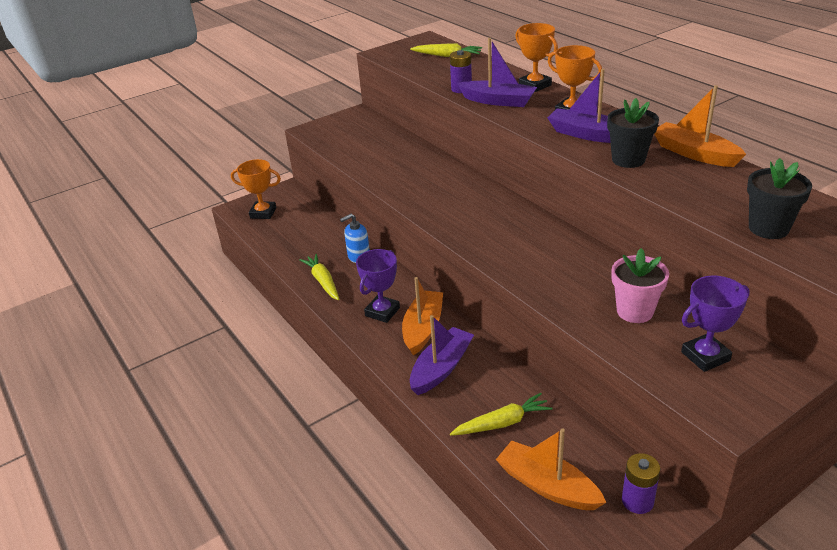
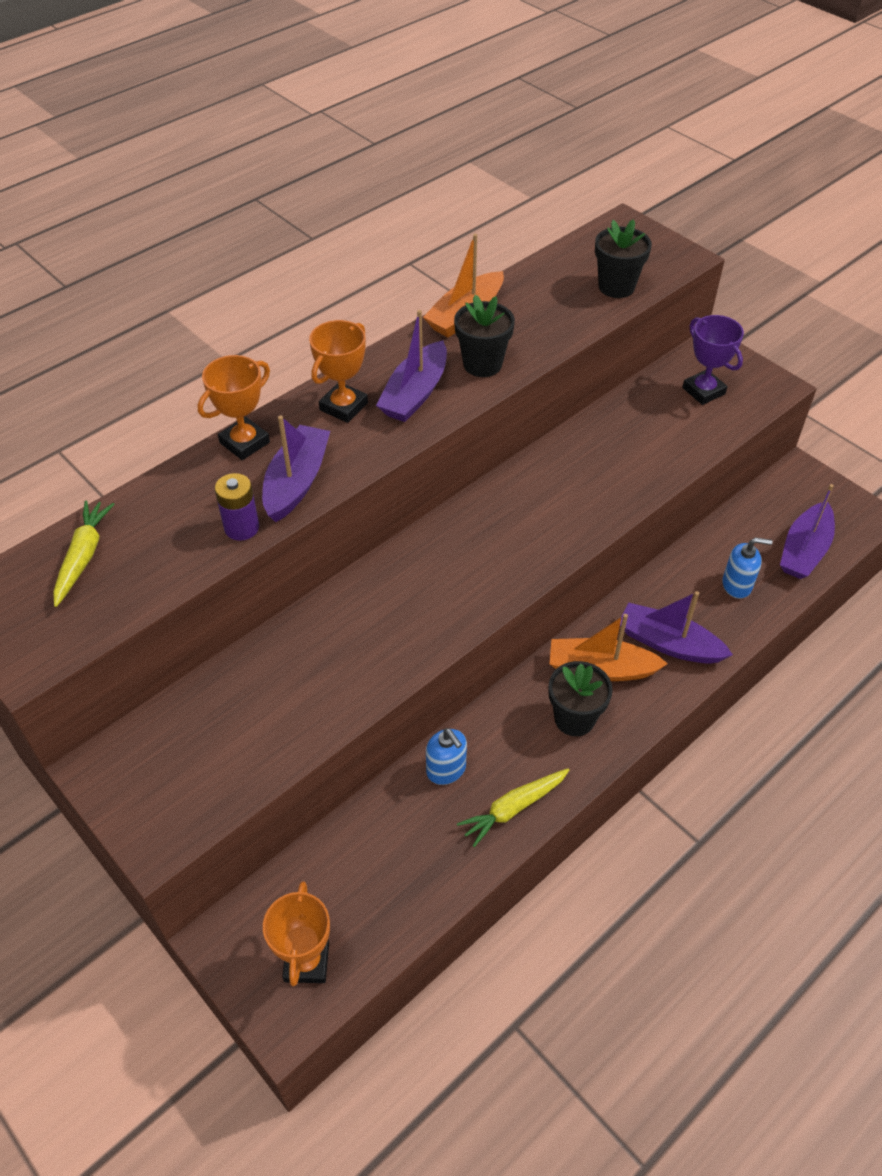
camera: 100 degrees left, 15 degrees up
purple trophy [356,249,400,323] -> black flower pot [549,661,613,736]
yellow carrot [450,393,552,436] -> blue soap dispenser [722,537,773,599]
orange boat [496,428,607,510] -> purple boat [780,484,835,579]
pink flower pot [612,248,669,323] -> none
purple battery [622,453,660,514] -> none

